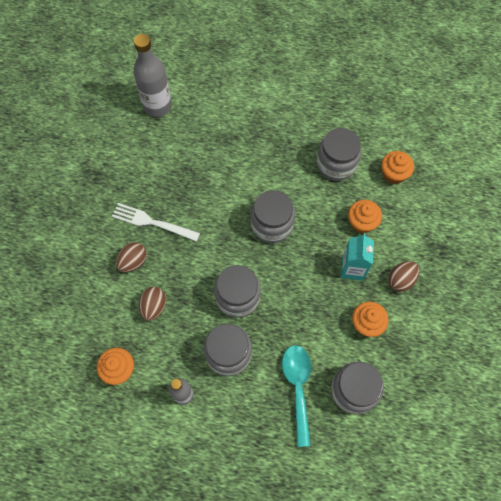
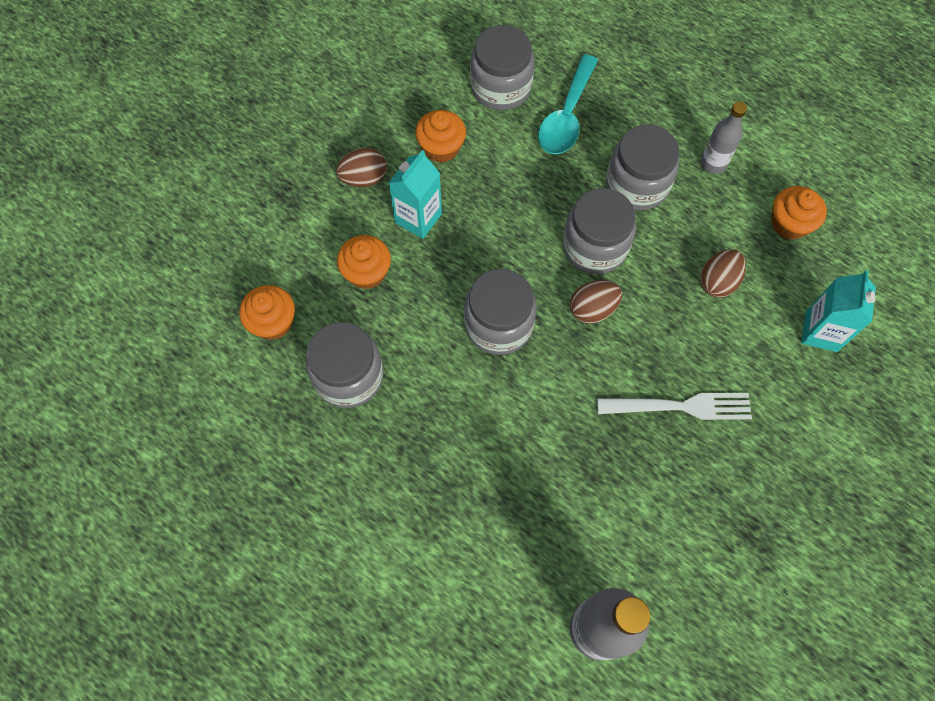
camera: 155 degrees left, 0 degrees up
white fork [112,203,200,242] -> white fork turned 45 degrees counterclockwise [597,393,752,420]
brown egg [116,242,147,272] -> brown egg moved to [570,280,622,324]
none -> turquoise carton [801,270,876,352]

